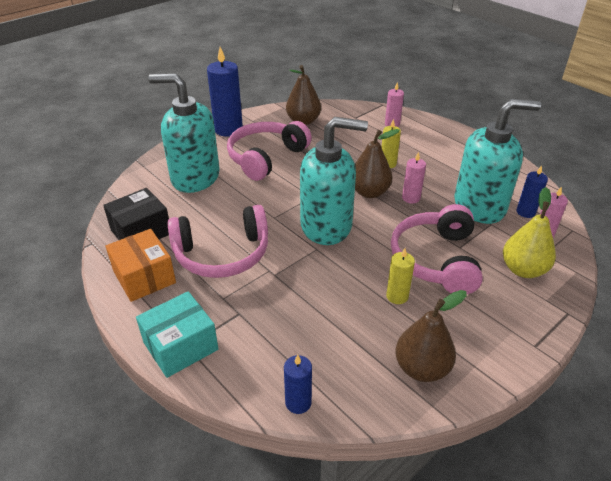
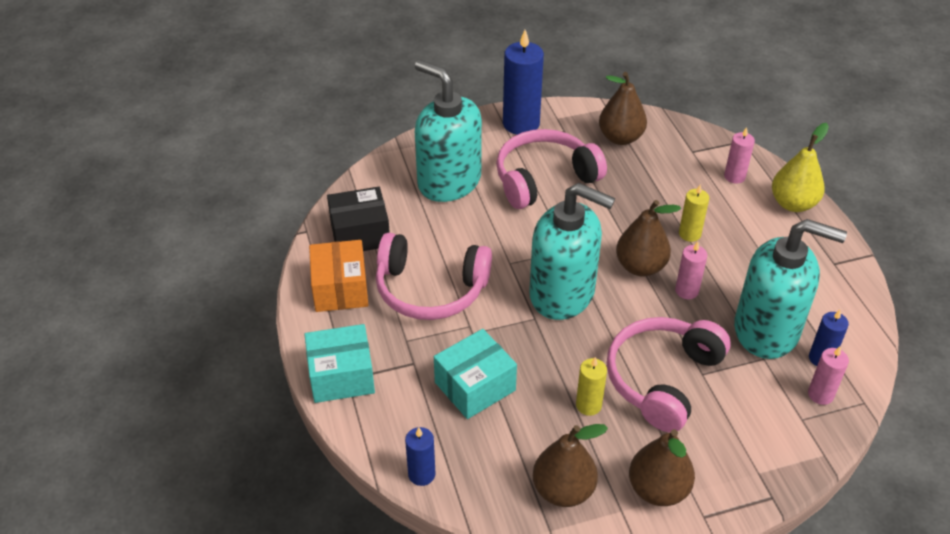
camera: 25 degrees right, 5 degrees up
yellow pear [503,187,556,278] -> yellow pear moved to [772,123,829,212]
none -> turquoise box [434,329,517,419]
none -> brown pear [629,429,695,506]

